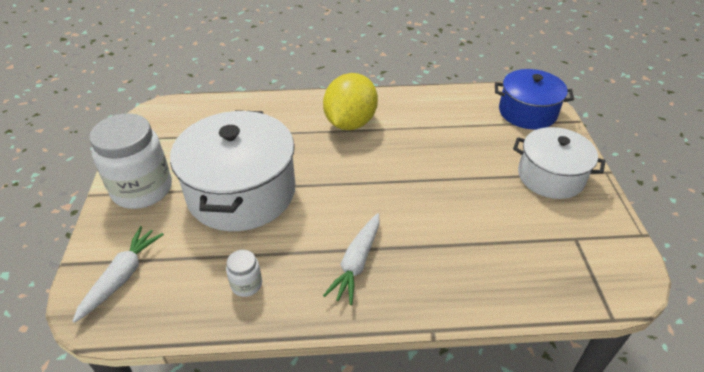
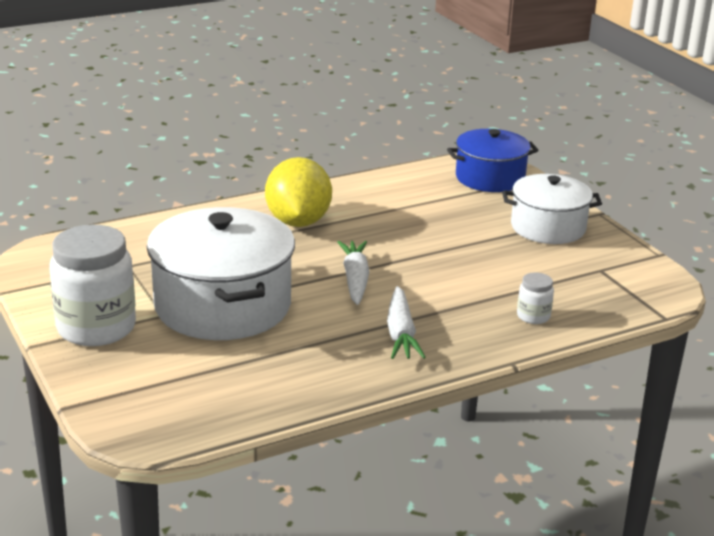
camera: 25 degrees left, 15 degrees down
white carrot [72,226,164,323] -> white carrot moved to [337,241,369,305]
white jar [226,250,262,297] -> white jar moved to [517,272,554,324]

